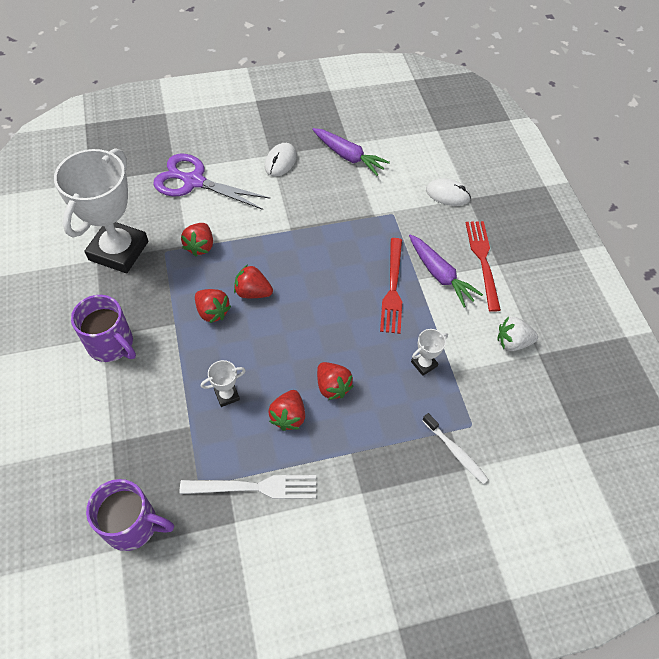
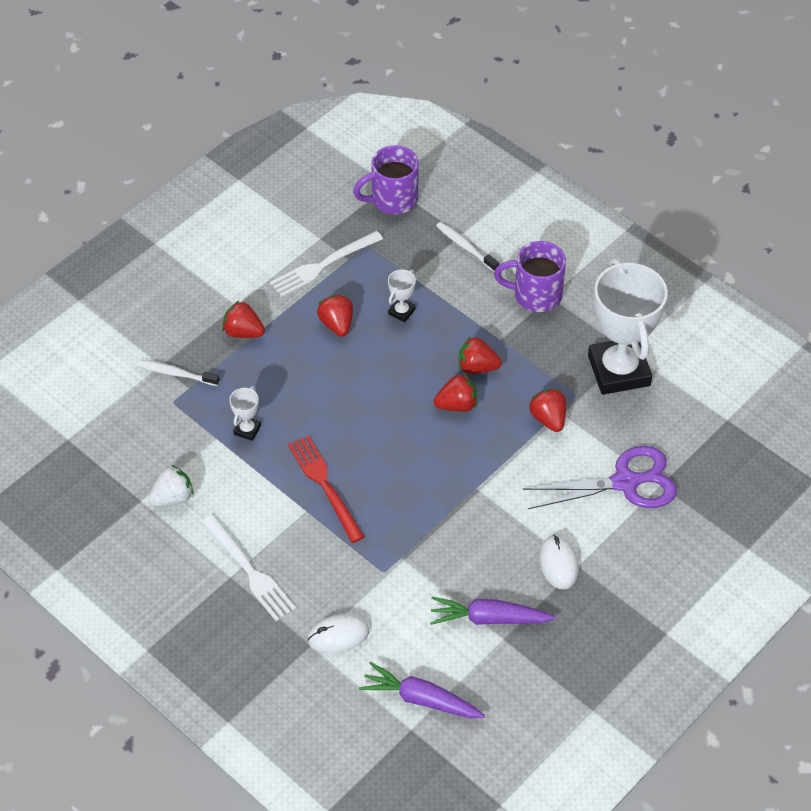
camera: 150 degrees right, 5 degrees down
red strawberry [317,362,353,400] -> red strawberry moved to [222,300,265,338]
purple carrot [409,234,483,307] -> purple carrot moved to [359,662,485,718]
red fork [466,221,501,312] -> white fork [202,514,296,621]
none -> white toothbrush [436,222,499,272]

